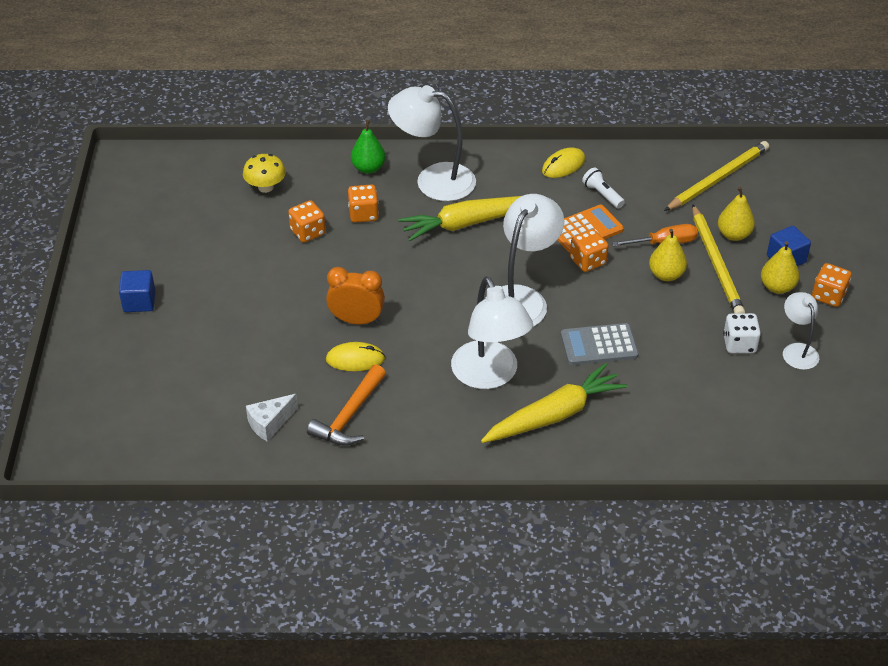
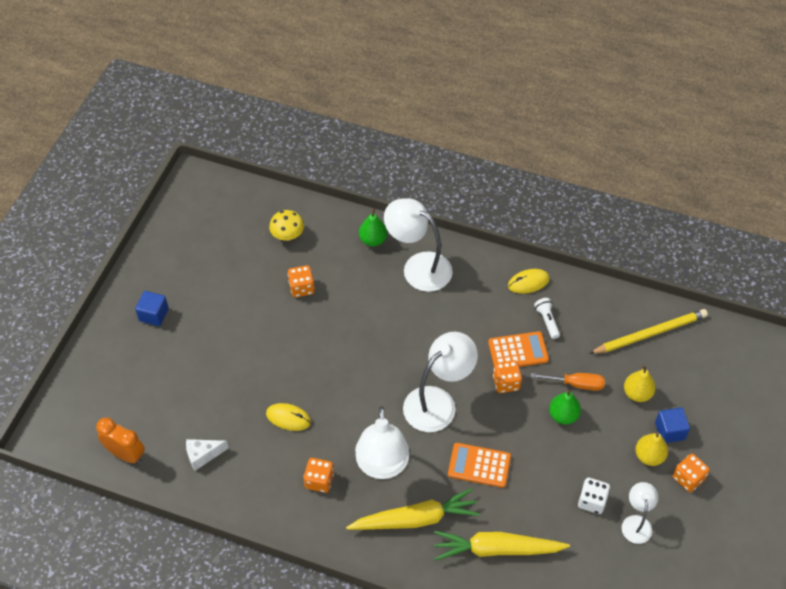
camera: 20 degrees right, 10 degrees up
orange hammer [307,365,386,446] -> none
orange clock [326,267,385,324] -> orange clock moved to [96,417,145,463]
orange dice [348,184,379,223] -> orange dice moved to [303,458,334,493]
yellow carrot [399,196,521,241] -> yellow carrot moved to [434,531,570,561]
grey calculator [561,323,639,365] -> orange calculator [448,443,511,488]
yellow pear [649,229,687,281] -> green pear [549,390,581,424]
yellow pencil [692,204,745,314] -> none

